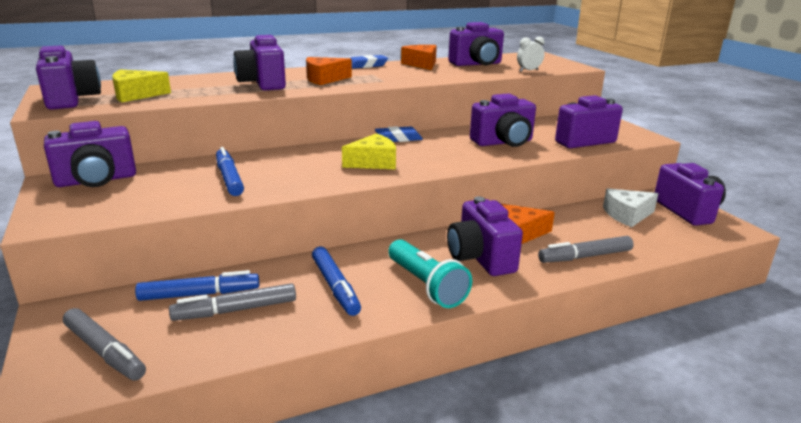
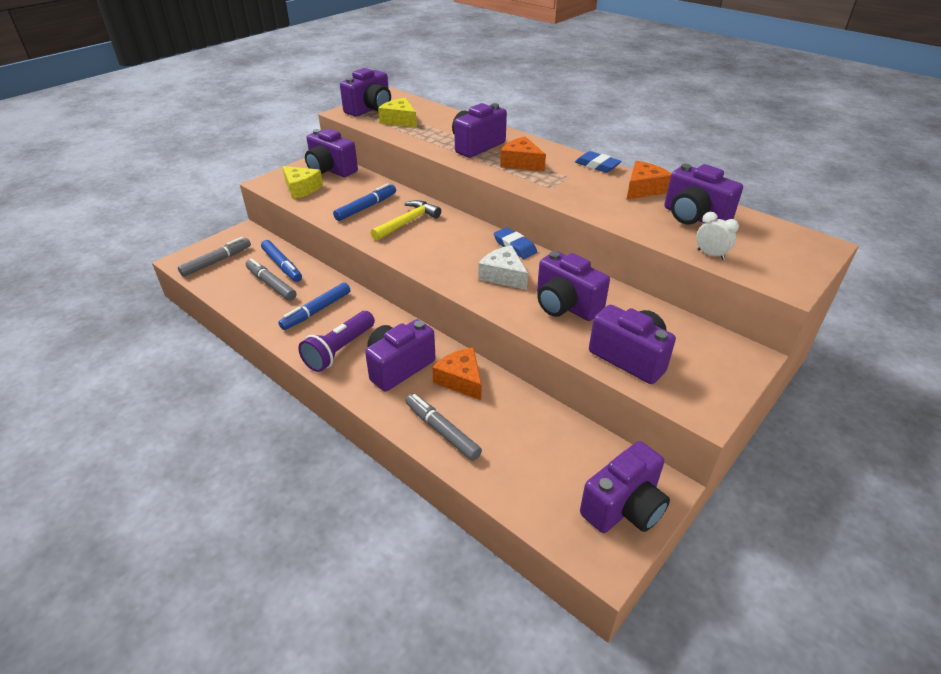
camera: 65 degrees right, 15 degrees up
grey marker [63,308,146,380] -> grey marker turned 150 degrees counterclockwise [178,237,251,277]
yellow cheese [342,133,396,169] -> yellow cheese moved to [282,166,323,199]
turquoise flashlight [388,239,472,308] -> purple flashlight [298,311,375,372]
white cheese [603,188,659,227] -> white cheese moved to [478,245,528,290]
none -> yellow hammer [371,200,441,241]

